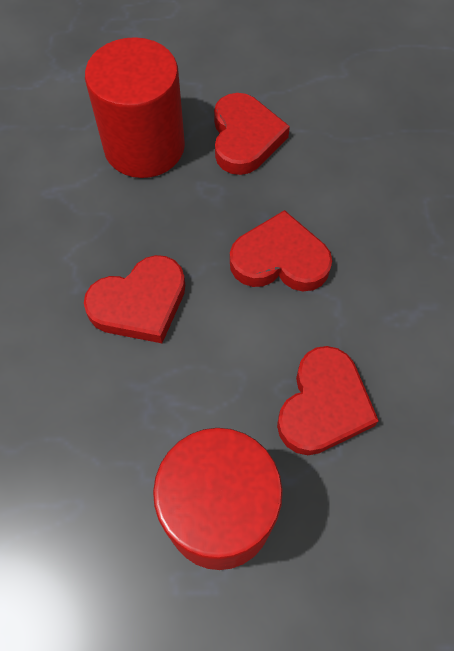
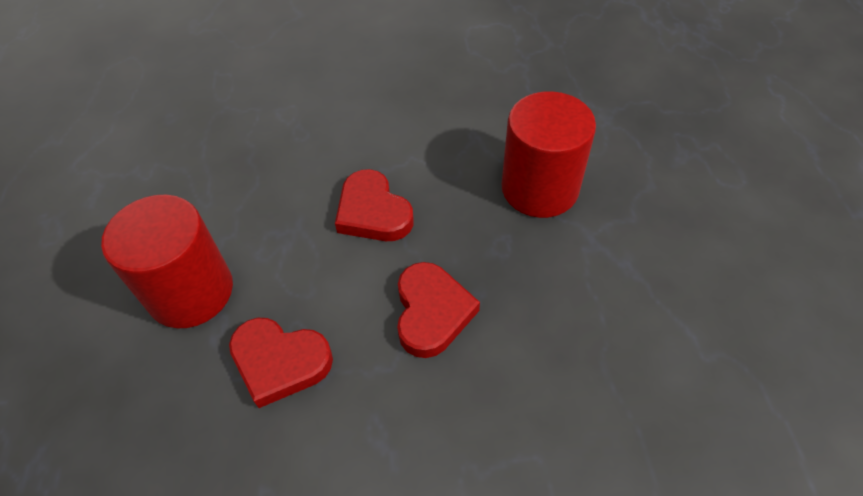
camera: 85 degrees right, 10 degrees down
red heart [214,93,290,175] -> none

